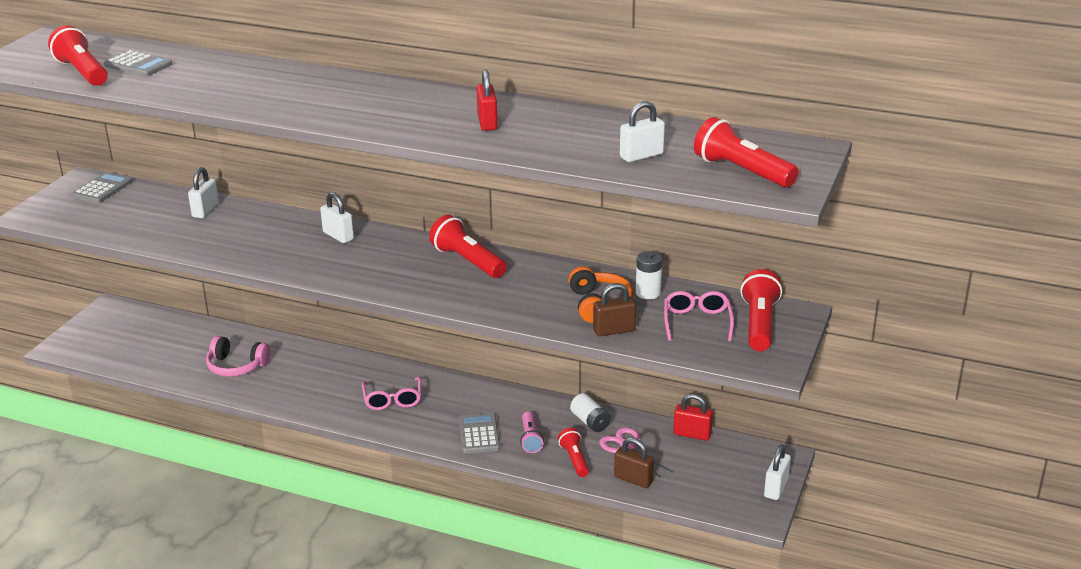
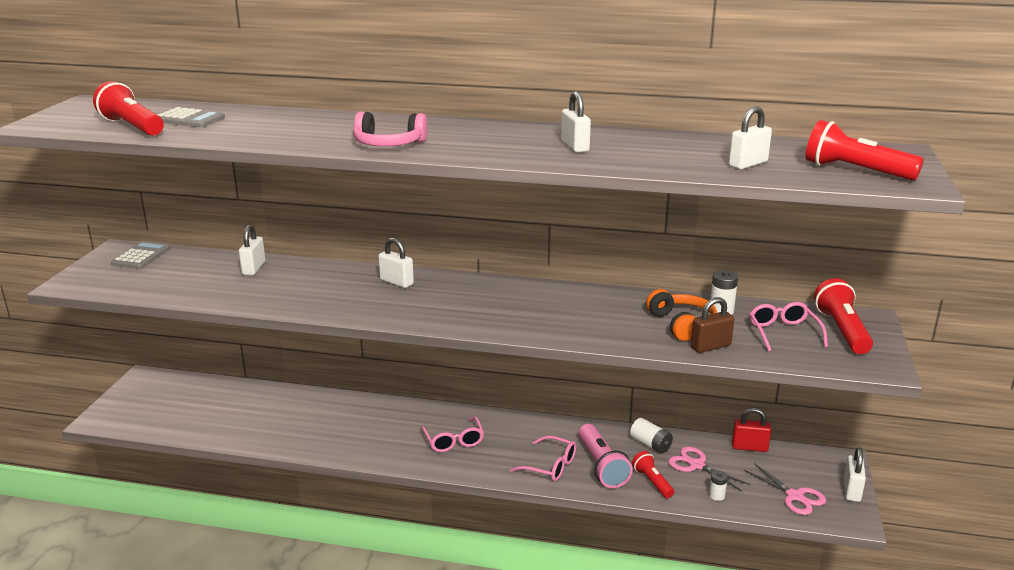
camera: 10 degrees left, 5 degrees down
pink headphones [206,336,271,377] -> pink headphones moved to [353,112,428,146]
red flashlight [429,215,507,278] -> none
grey calculator [459,413,500,454] -> pink glasses [510,435,576,481]
red padlock [476,69,498,131] -> white padlock [561,91,591,153]
pink flashlight [520,412,544,453] -> pink flashlight [578,424,633,488], size x1.62
brown padlock [614,437,654,488] -> white battery [709,470,728,501]
none -> pink scissors [744,463,826,515]

